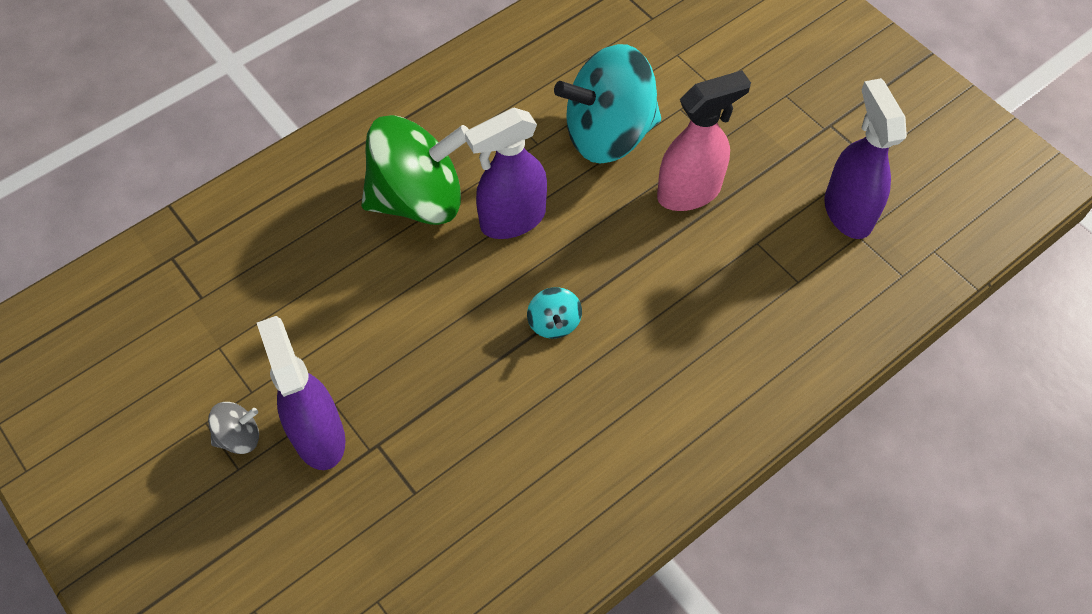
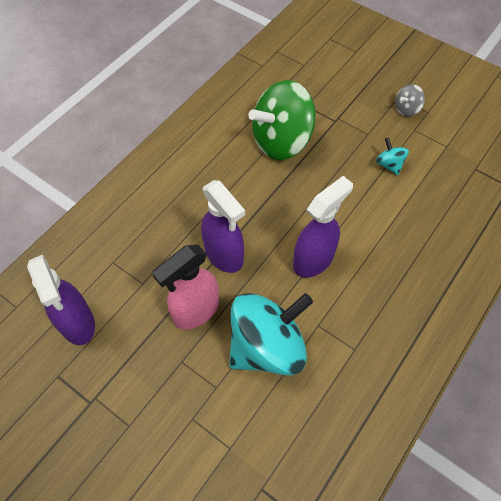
camera: 165 degrees right, 0 degrees up
purple spray bottle [257,316,345,470] -> purple spray bottle moved to [201,180,245,273]
green spinning top [361,115,469,225] -> green spinning top moved to [249,80,315,160]
turquoise spinning top [527,287,582,339] -> turquoise spinning top moved to [376,137,409,175]

